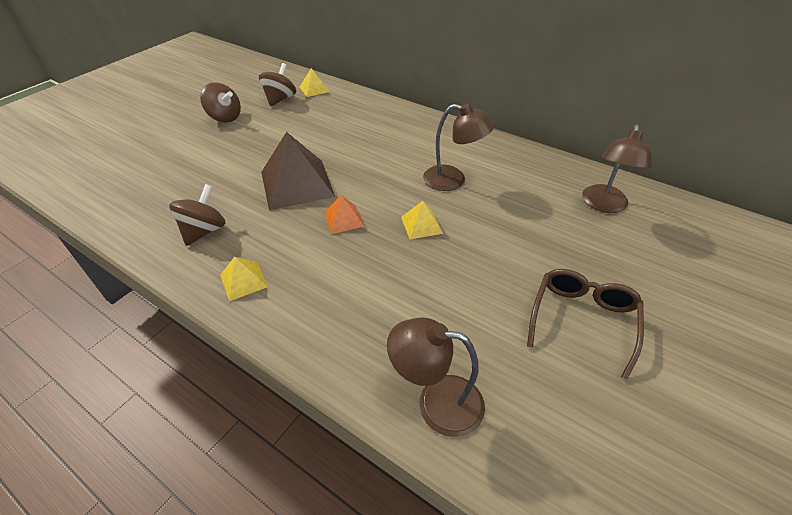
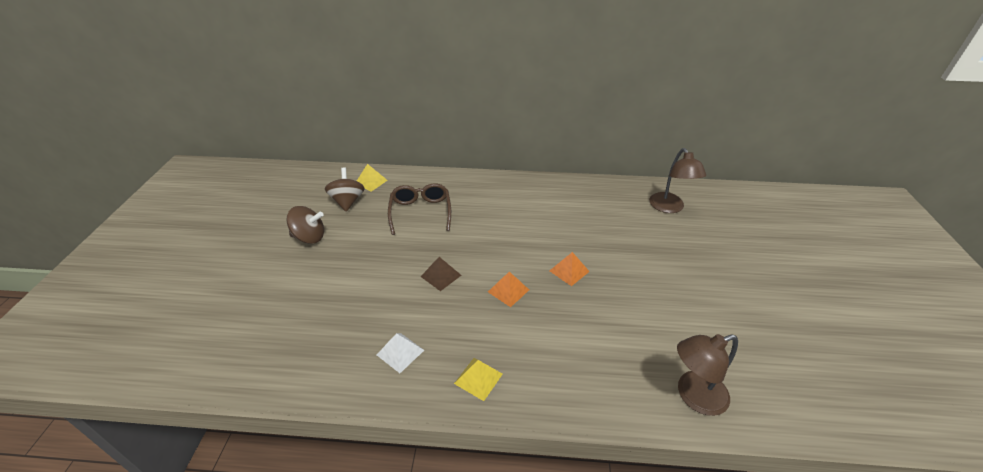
camera: 30 degrees left, 5 degrees down
brown spinning top [169,184,226,246] -> white pyramid [377,333,424,373]
brown pyramid [261,132,335,210] -> brown pyramid [421,257,461,291], size x0.48
yellow pyramid [401,201,443,239] -> orange pyramid [549,252,590,286]
brown lamp [423,103,495,191] -> none
brown glasses [527,269,644,380] -> brown glasses moved to [388,183,451,235]

